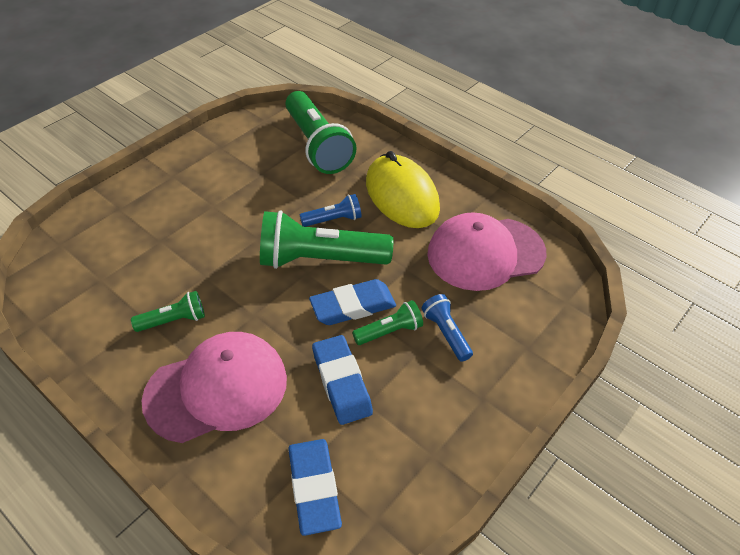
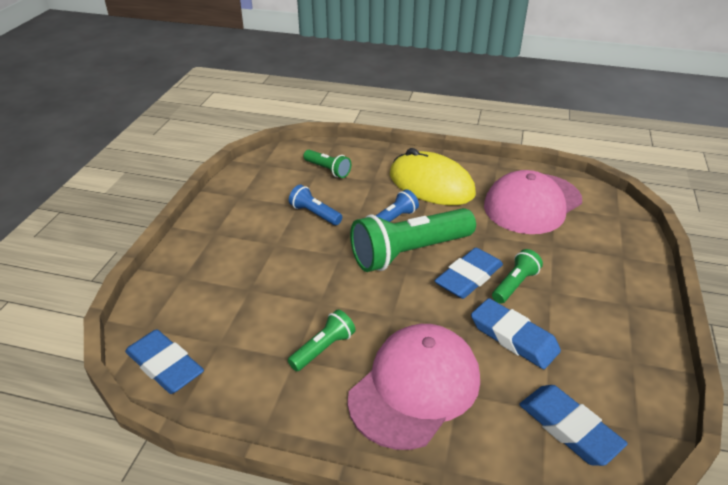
camera: 25 degrees left, 10 degrees down
green flashlight [285,91,356,174] -> green flashlight [303,150,351,178], size x0.49
blue flashlight [422,294,473,362] -> blue flashlight moved to [289,185,342,225]
none -> blue eraser [125,329,204,394]

